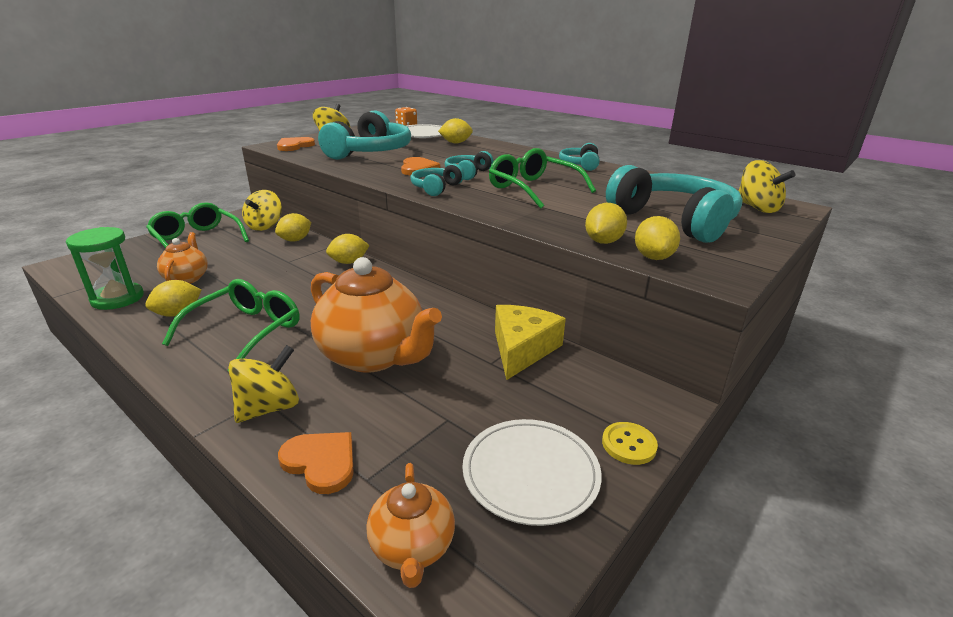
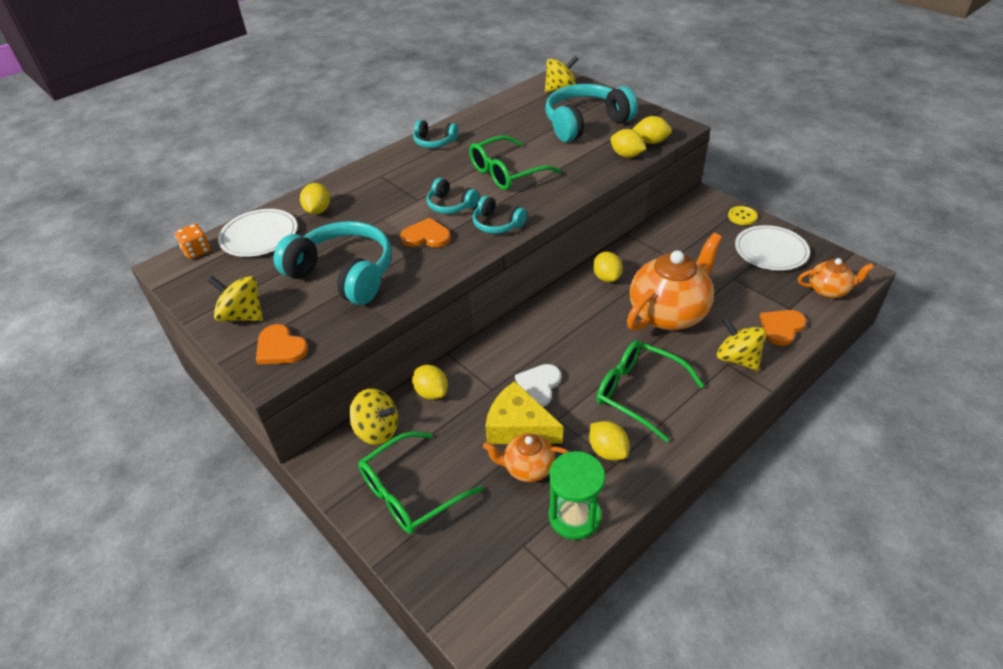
camera: 80 degrees left, 15 degrees up
yellow lemon [326,234,370,264] -> yellow lemon moved to [593,252,623,282]
yellow cheese [495,305,566,380] -> yellow cheese moved to [485,381,563,444]
none -> white heart [515,364,561,407]

